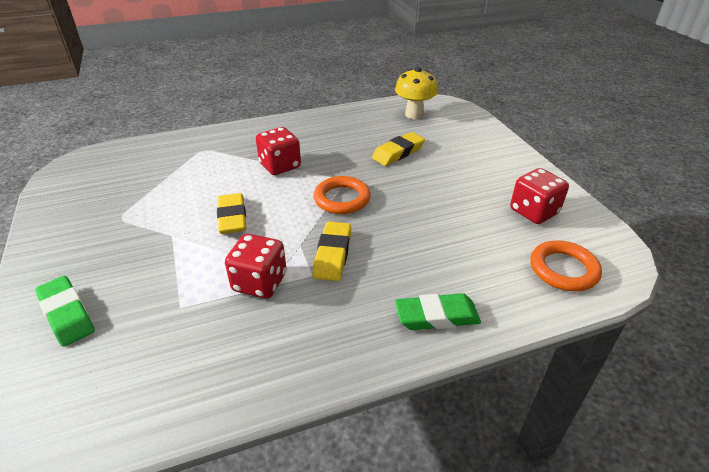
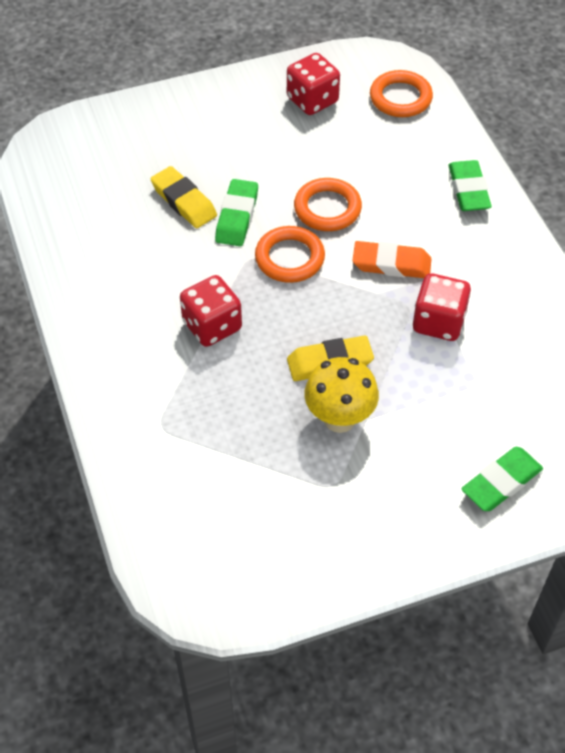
camera: 90 degrees left, 15 degrees up
yellow eraser [313,221,351,281] -> orange eraser [352,241,432,278]
yellow mushroom [395,67,438,119] -> yellow mushroom moved to [304,357,379,433]
none -> green eraser [215,179,258,246]
none -> orange ring [294,178,362,231]

